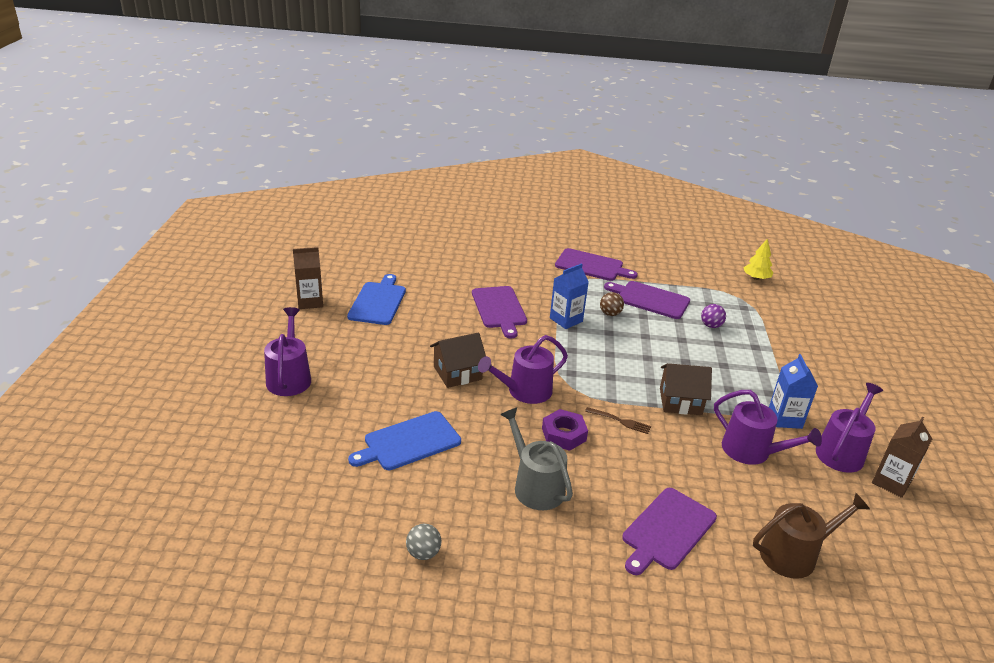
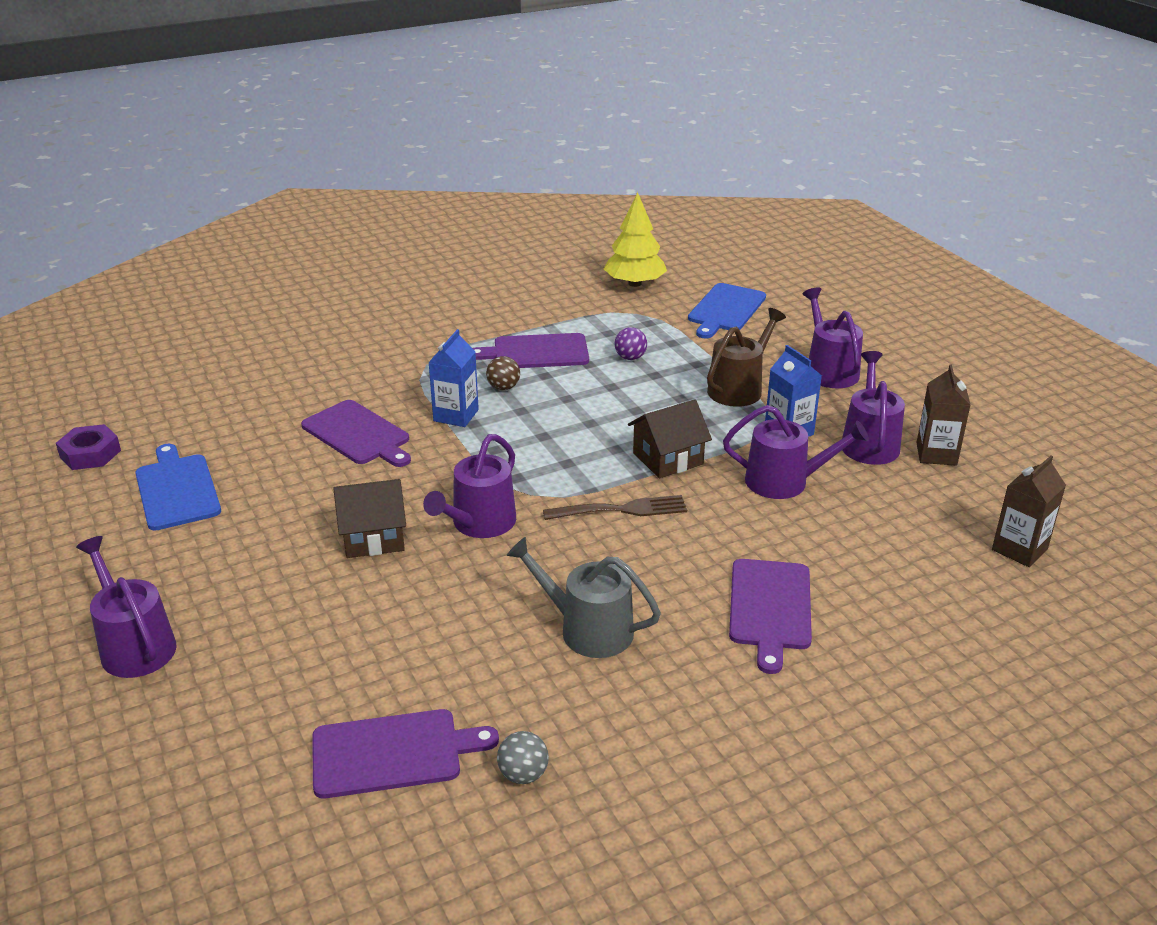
camera: 30 degrees left, 0 degrees up
brown carton [293,247,323,309] -> brown carton moved to [992,455,1066,567]
blue cutting board [348,411,461,470] -> blue cutting board moved to [688,283,766,339]
brown house [430,332,486,388] -> brown house turned 45 degrees clockwise [333,479,406,558]
purple nut [542,409,588,451] -> purple nut moved to [56,424,121,470]
purple cutting board [555,248,638,281] -> purple cutting board moved to [312,709,499,798]
brown fork [585,407,651,434] -> brown fork [543,495,687,520], size x1.56
yellow tree [743,238,773,280] -> yellow tree [604,192,667,287], size x1.60
brown watering can [753,493,870,579] -> brown watering can moved to [707,308,786,407]
none -> purple watering can [803,287,863,388]

